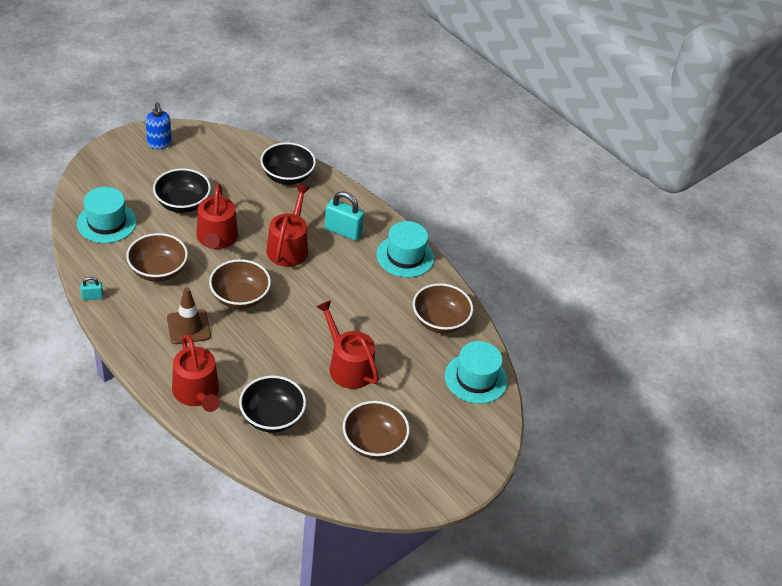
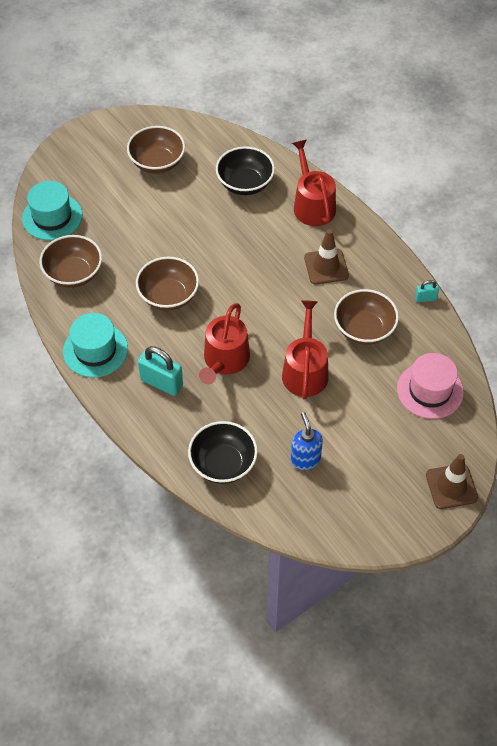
camera: 170 degrees left, 10 degrees up
turquoise hat [77,187,137,243] -> pink hat [397,353,464,419]
blue soap dispenser [145,102,172,149] -> blue soap dispenser moved to [291,412,323,470]
black bowl [153,168,211,213] -> none
brown bowl [209,259,271,309] -> brown bowl moved to [136,257,199,311]
red watering can [316,300,379,389] -> none
none -> brown traffic cone [426,454,478,509]

